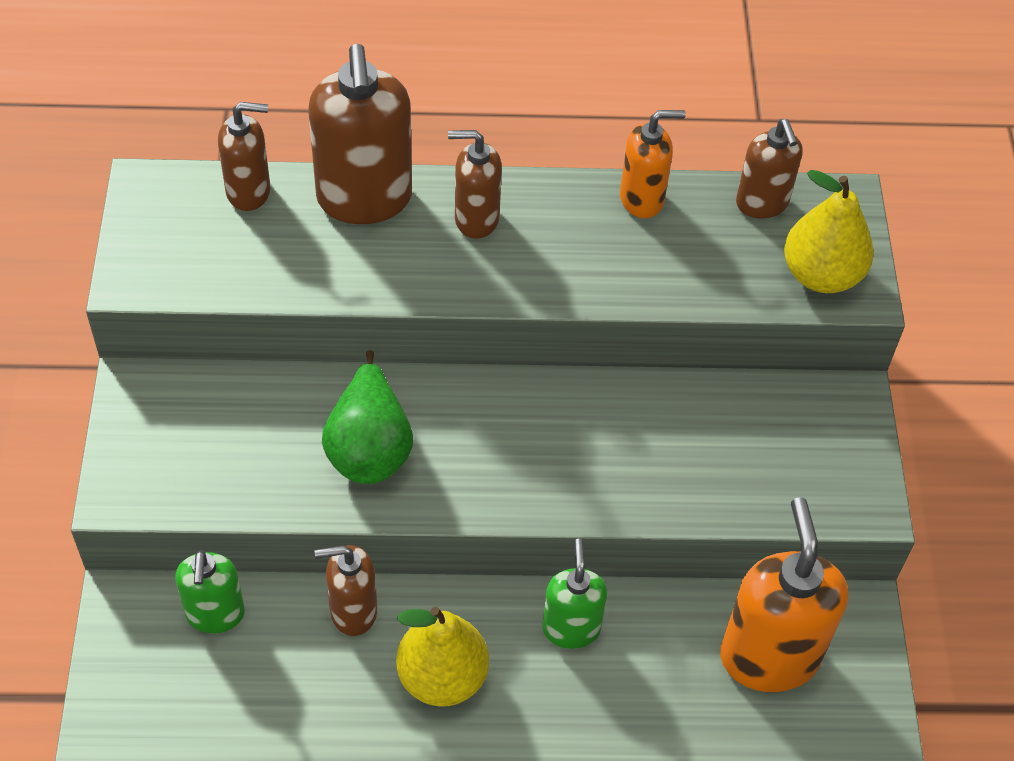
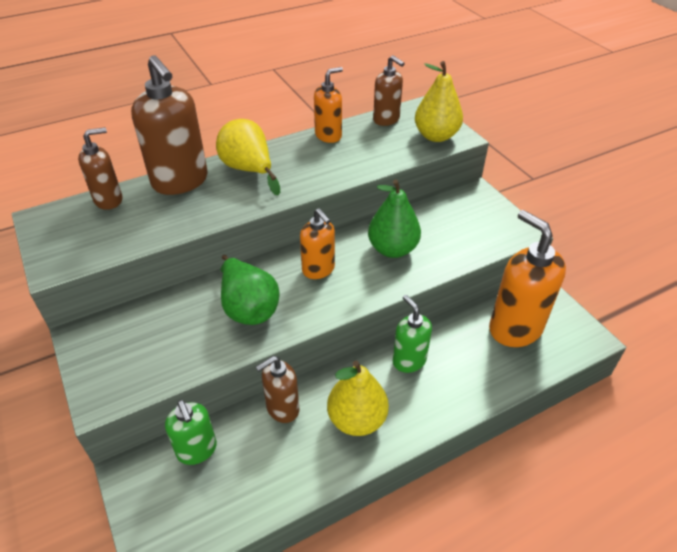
camera: 25 degrees left, 10 degrees down
brown soap dispenser [448,130,502,239] -> yellow pear [216,119,280,196]
none -> orange soap dispenser [300,208,335,279]
none -> green pear [368,179,421,258]

